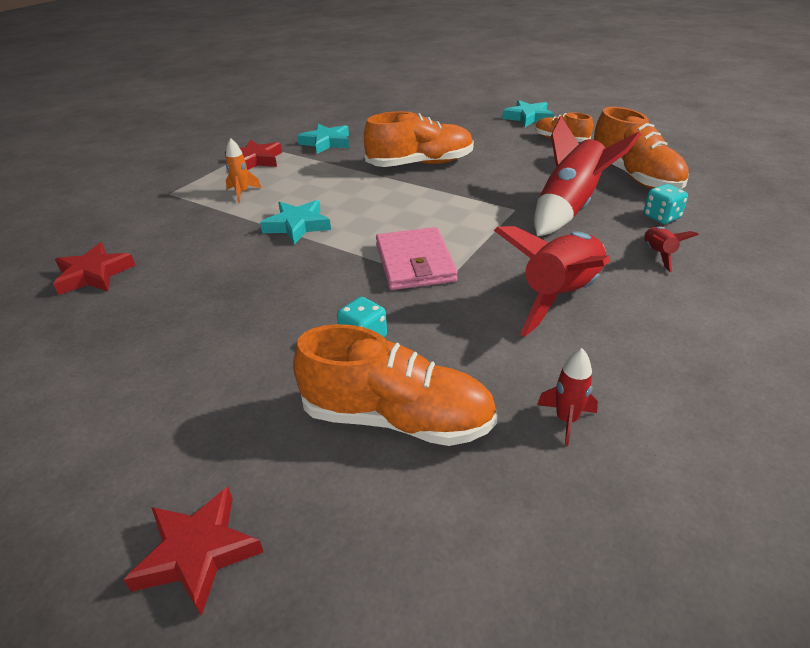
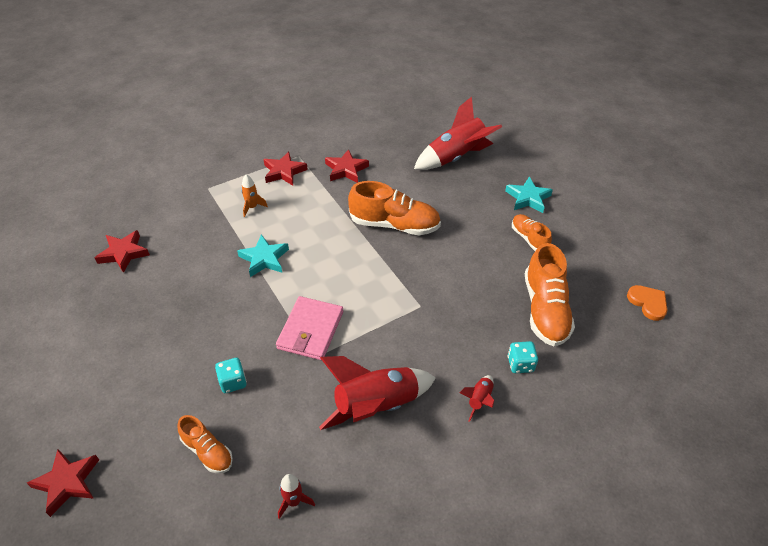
camera: 25 degrees right, 10 degrees up
orange shoe [293,324,498,446] -> orange shoe [177,415,233,473], size x0.56
turquoise star [297,124,349,154] -> red star [325,149,369,183]
red rocket [534,116,641,236] -> red rocket moved to [414,97,502,170]
none -> orange heart [627,285,667,321]

